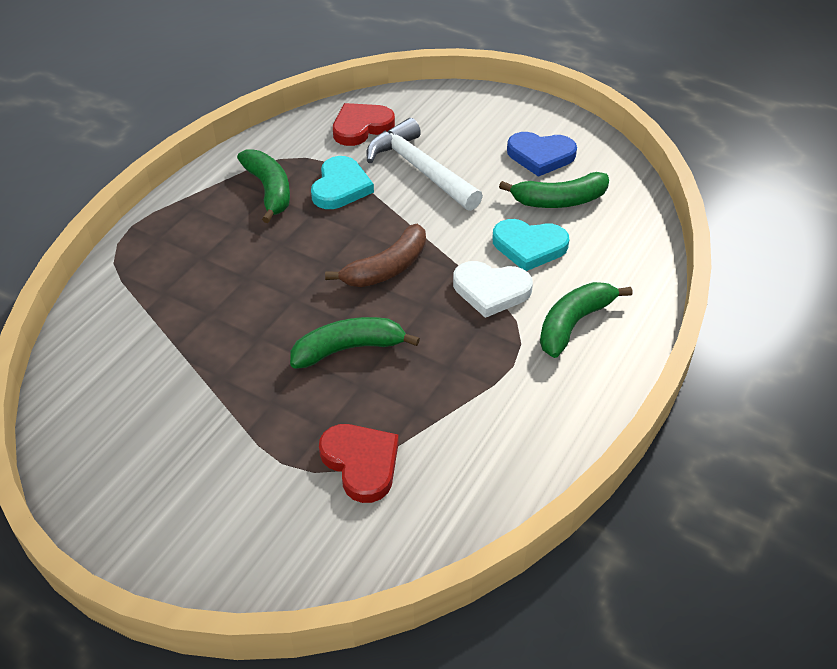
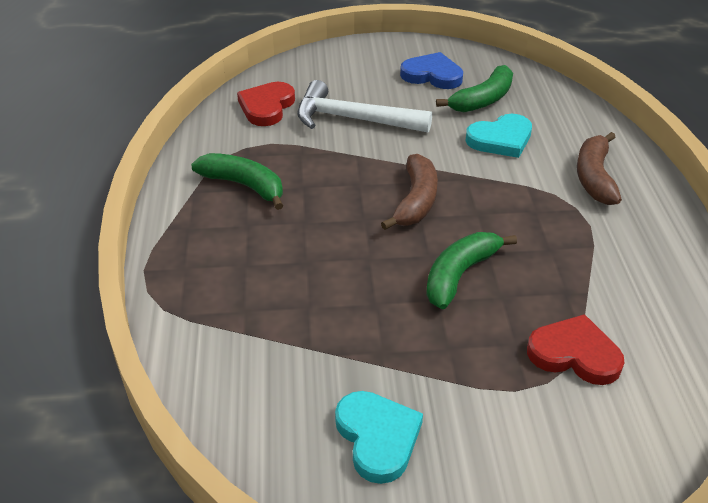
camera: 35 degrees left, 5 degrees down
turquoise heart [311,156,374,209] -> turquoise heart moved to [335,391,423,484]
white heart [453,261,533,318] -> none
blue heart [507,132,577,177] -> blue heart turned 135 degrees counterclockwise [400,52,463,89]
green banana [540,282,632,358] -> brown banana [577,132,622,205]

